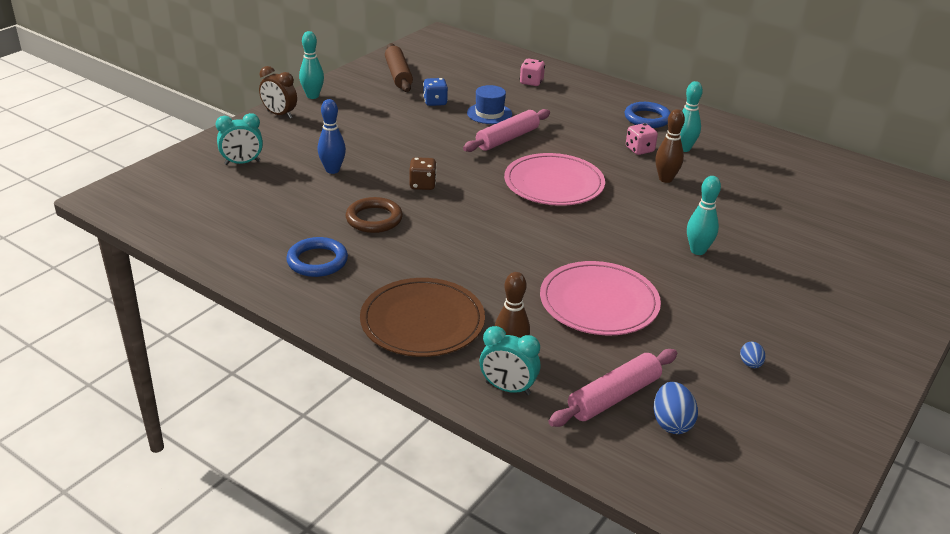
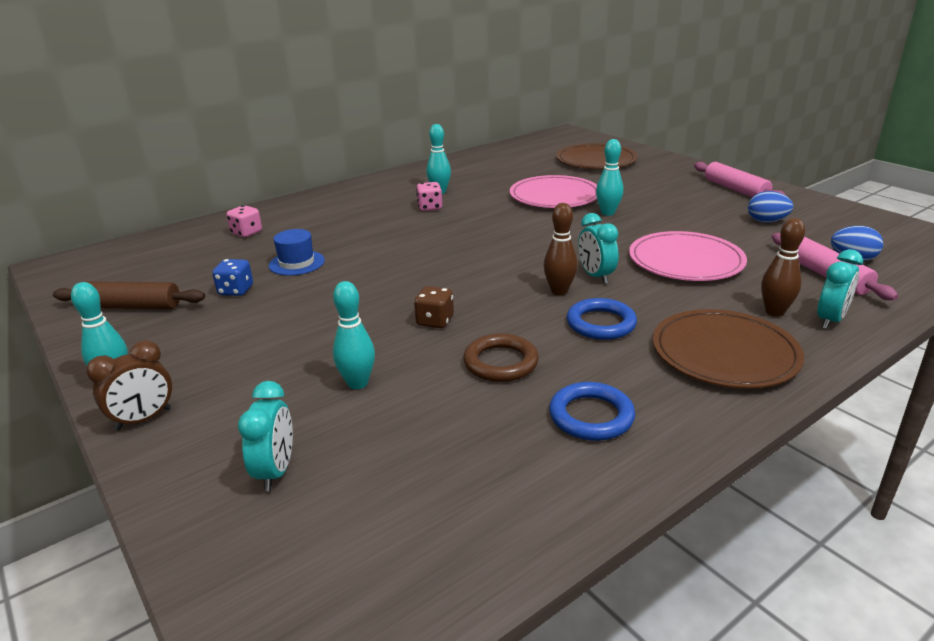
camera: 70 degrees left, 5 degrees down
blue bowling pin [318,99,346,174] -> turquoise bowling pin [333,281,375,389]
pink rolling pin [463,109,550,152] -> pink rolling pin moved to [694,162,785,197]
pink plate [504,153,605,206] -> pink plate moved to [510,175,597,208]
blue ring [625,102,671,128] -> blue ring moved to [567,298,637,340]
brown bowling pin [655,109,685,183] -> brown bowling pin moved to [543,203,578,295]
blue egg [740,342,765,368] -> blue egg [748,191,793,223], size x1.66
none -> brown plate [556,143,638,169]
none -> turquoise clock [578,213,619,284]

